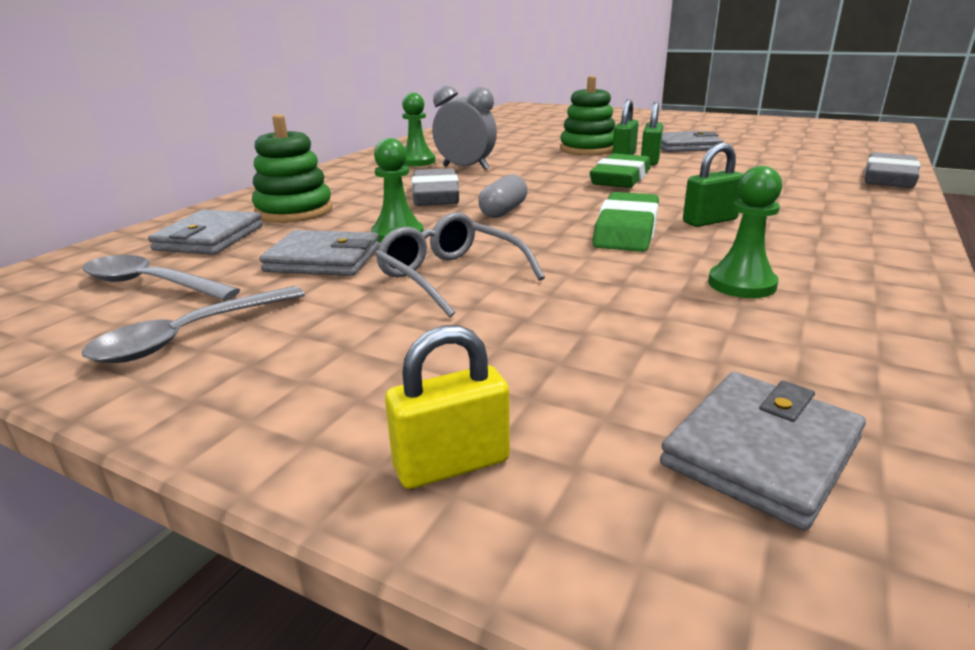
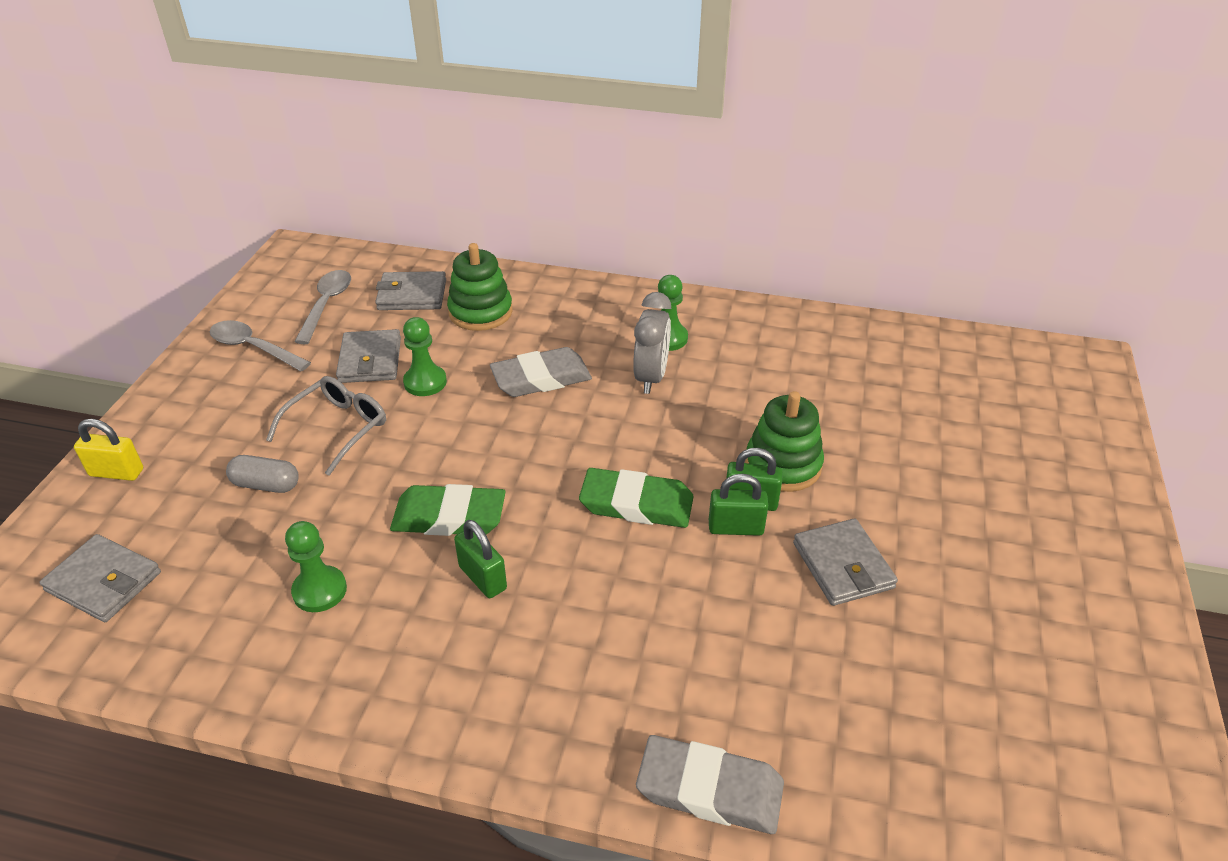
camera: 75 degrees right, 15 degrees up
yellow padlock [385,325,510,489] -> yellow padlock turned 45 degrees counterclockwise [74,419,143,481]
grey capsule [478,174,528,218] -> grey capsule moved to [226,455,298,493]

